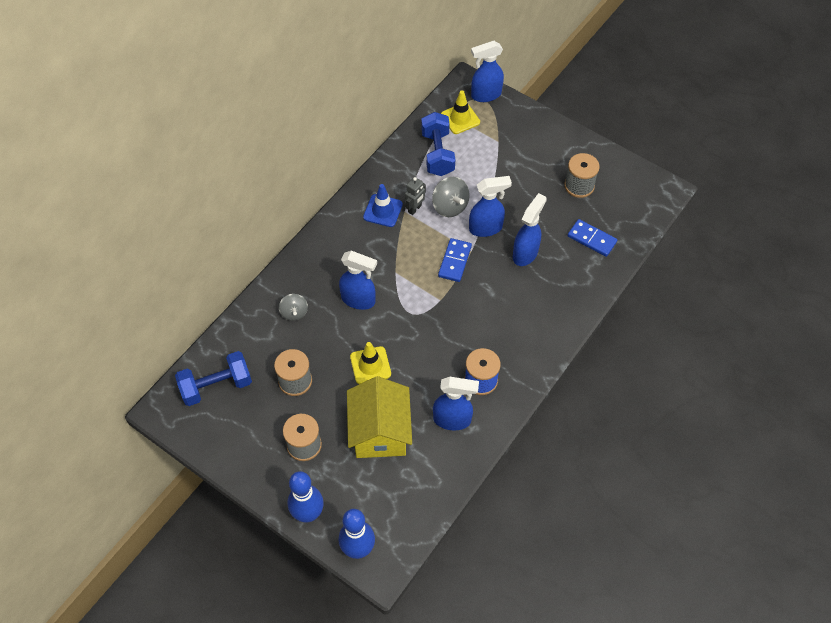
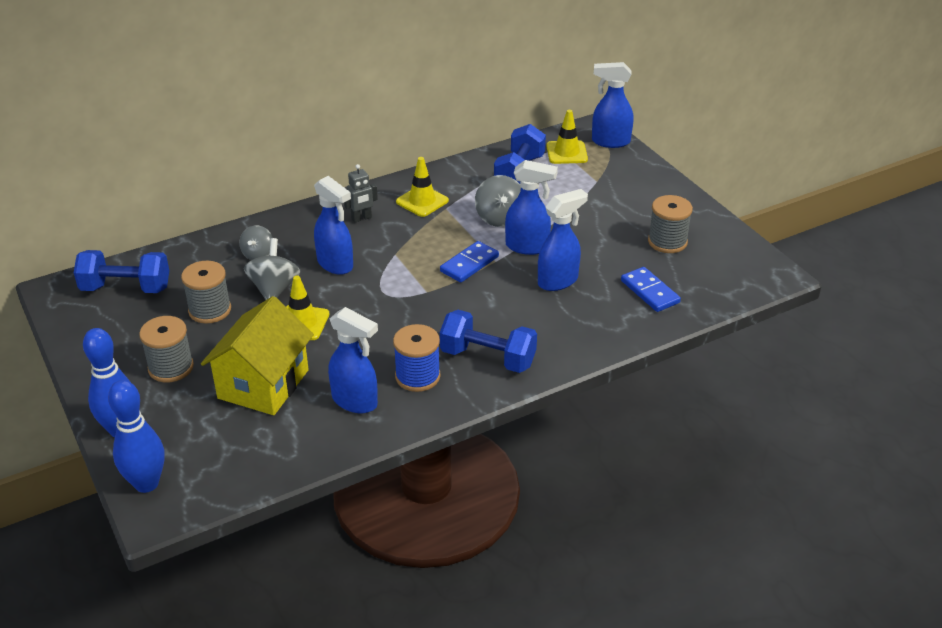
camera: 25 degrees right, 20 degrees down
blue traffic cone [363,184,403,227] -> yellow traffic cone [396,157,449,217]
grey robot [405,177,426,215] -> grey robot moved to [344,164,378,223]
none -> grey spinning top [244,238,300,300]
none -> blue dumbbell [440,310,537,373]

